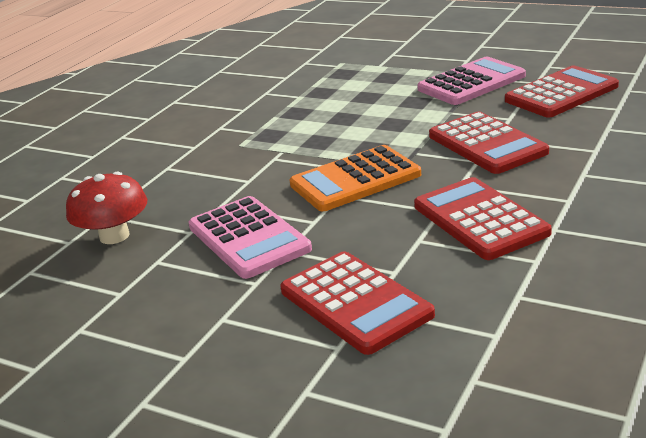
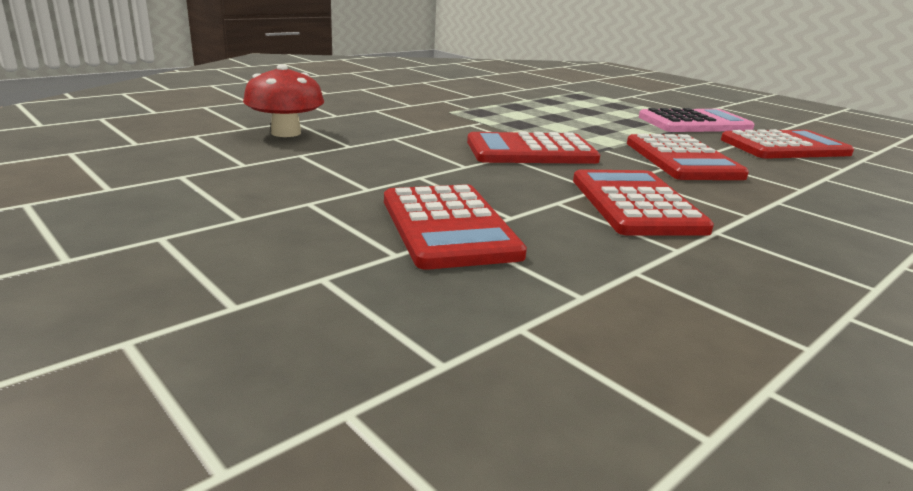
camera: 15 degrees right, 5 degrees down
pink calculator [188,196,312,279] -> none
orange calculator [290,145,421,211] -> red calculator [467,131,600,164]

